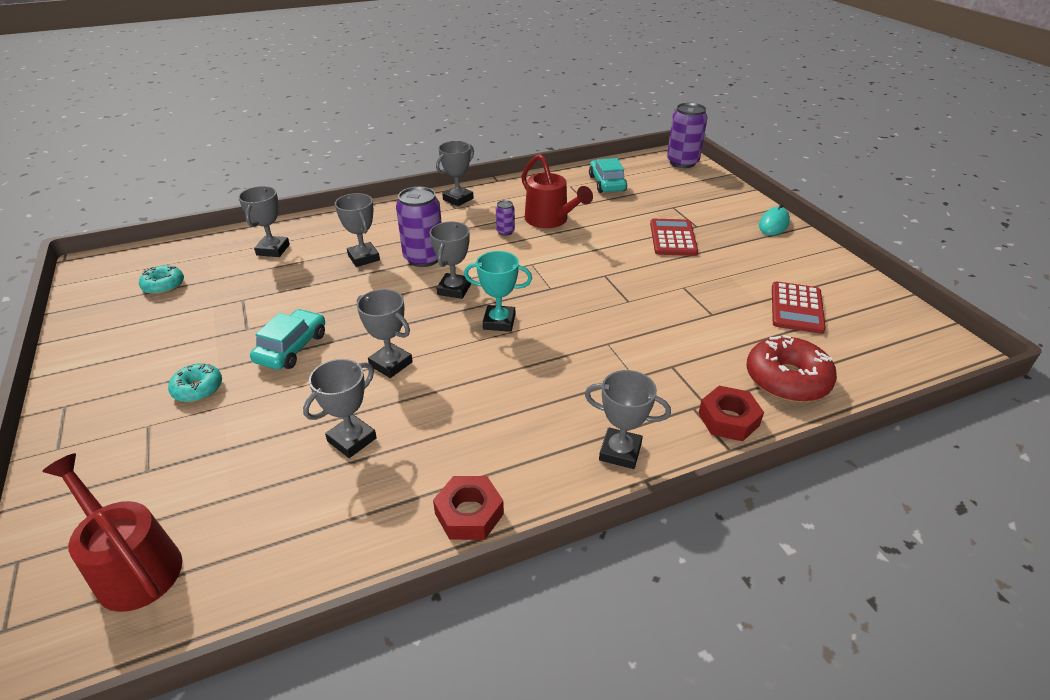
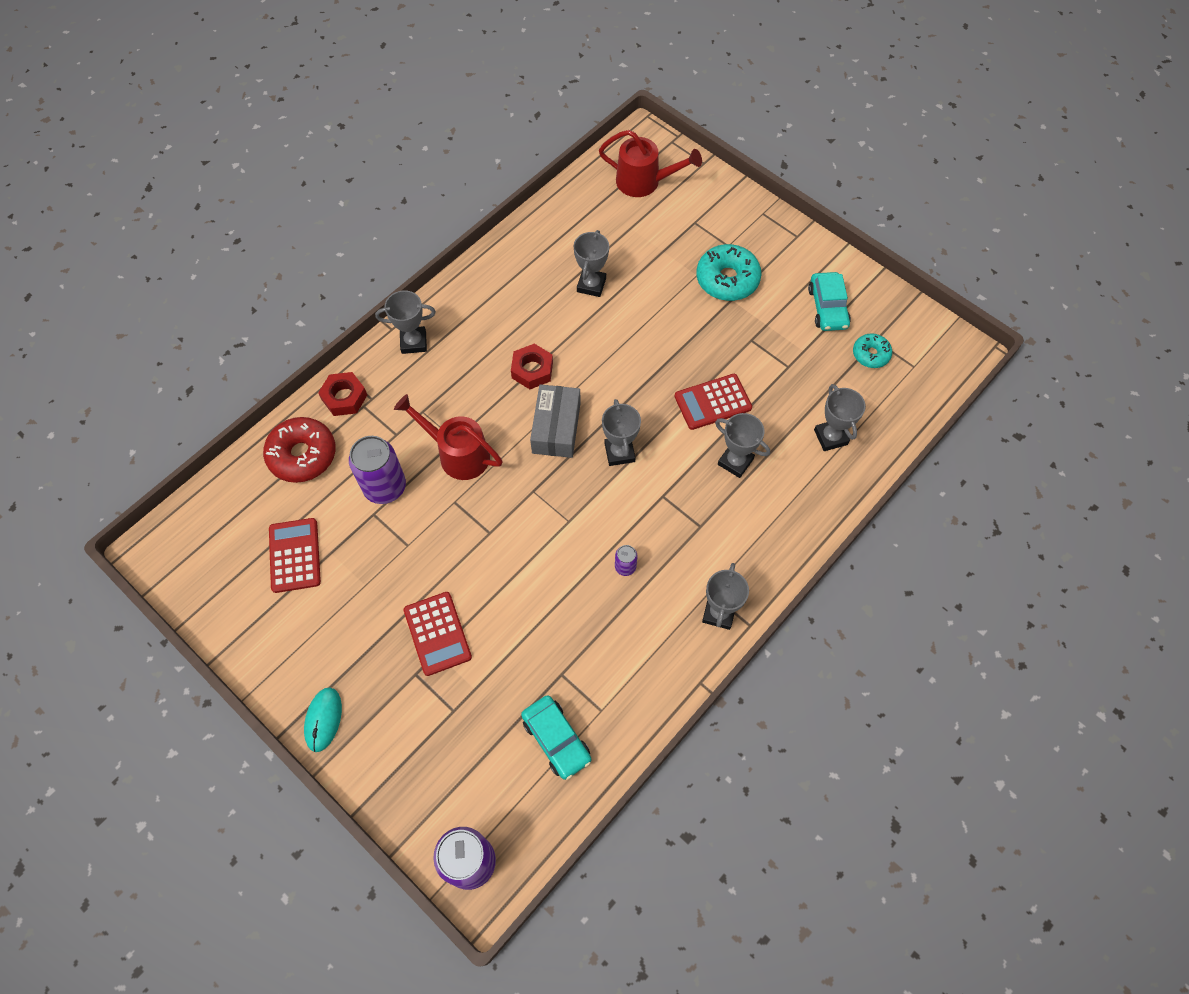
camera: 155 degrees right, 25 degrees up
turquoise donut [168,363,222,402] -> turquoise donut [696,244,761,301], size x1.73
turquoise car [250,309,325,370] -> turquoise car moved to [808,272,851,331]
grey trophy [357,289,413,378] -> none
purple can [396,187,442,267] -> purple can moved to [349,436,406,504]
red nut [433,476,504,540] -> red nut moved to [511,344,553,389]
turquoise trophy [464,251,532,332] -> grey box [530,384,581,458]
red watering can [521,154,593,228] -> red watering can moved to [394,394,503,480]
none -> red calculator [674,374,752,430]

